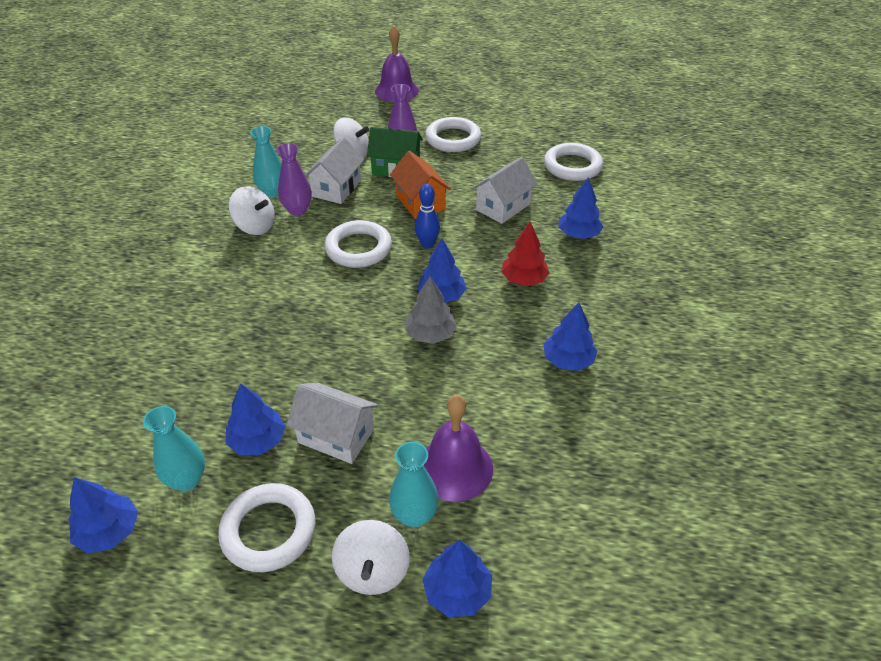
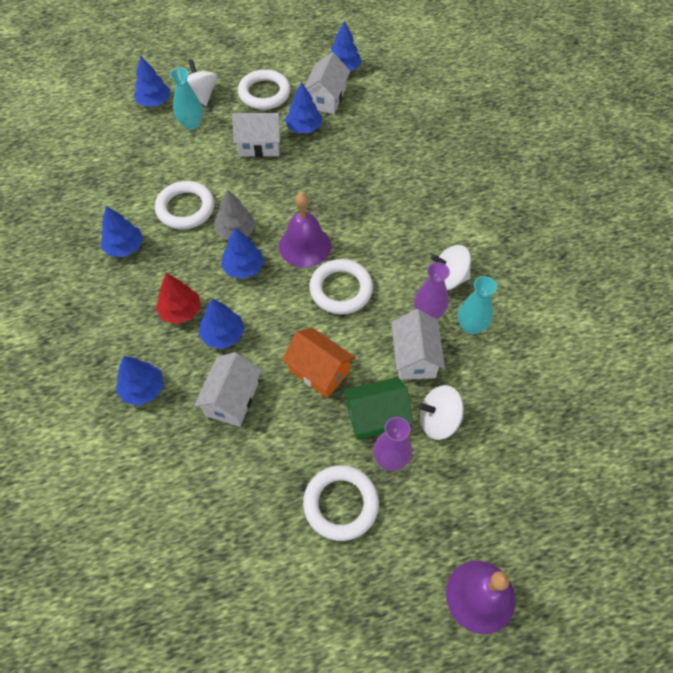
camera: 155 degrees right, 15 degrees up
turquoise vase [143,406,205,491] -> white house [305,52,350,114]
blue bowling pin [415,184,440,248] -> none
purple bell [424,395,493,502] -> purple bell moved to [279,192,331,268]
white ring [544,143,603,181] -> white ring moved to [155,181,214,229]
none -> blue tree [199,298,245,349]

